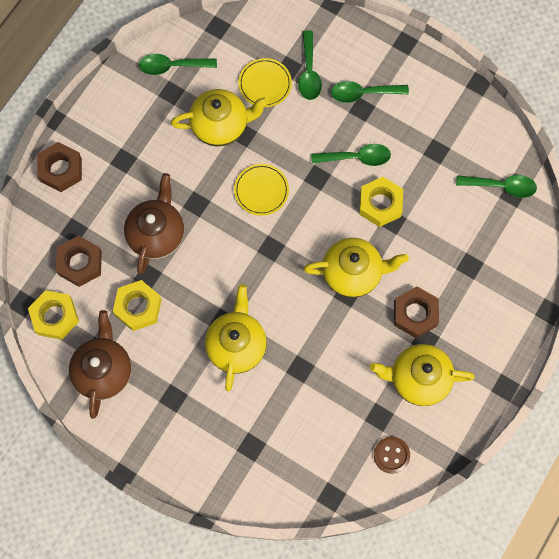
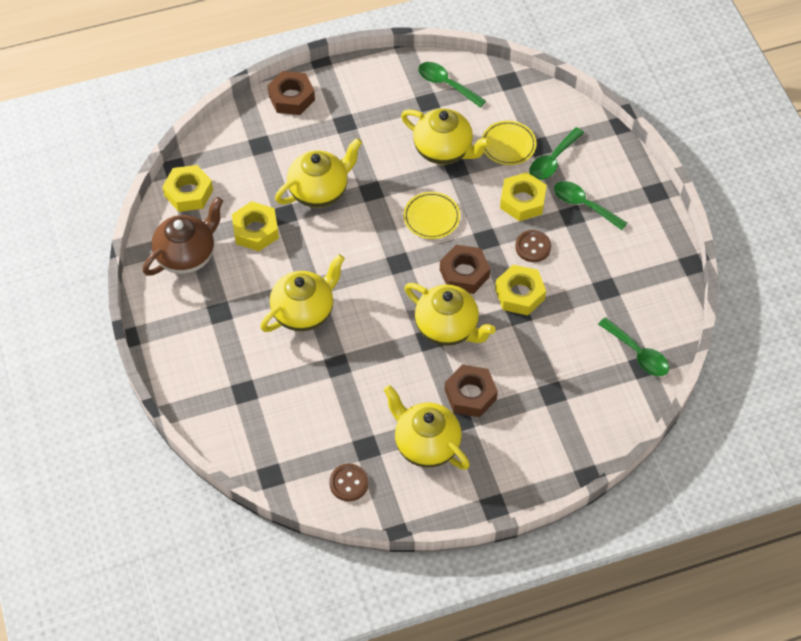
camera: 40 degrees right, 15 degrees down
brown nut [56,236,102,287] -> brown nut moved to [440,245,490,294]
brown teapot [124,173,184,274] -> yellow teapot [275,138,362,208]
green spoon [311,144,391,166] -> brown button [515,230,551,262]
none -> yellow nut [500,172,547,221]

